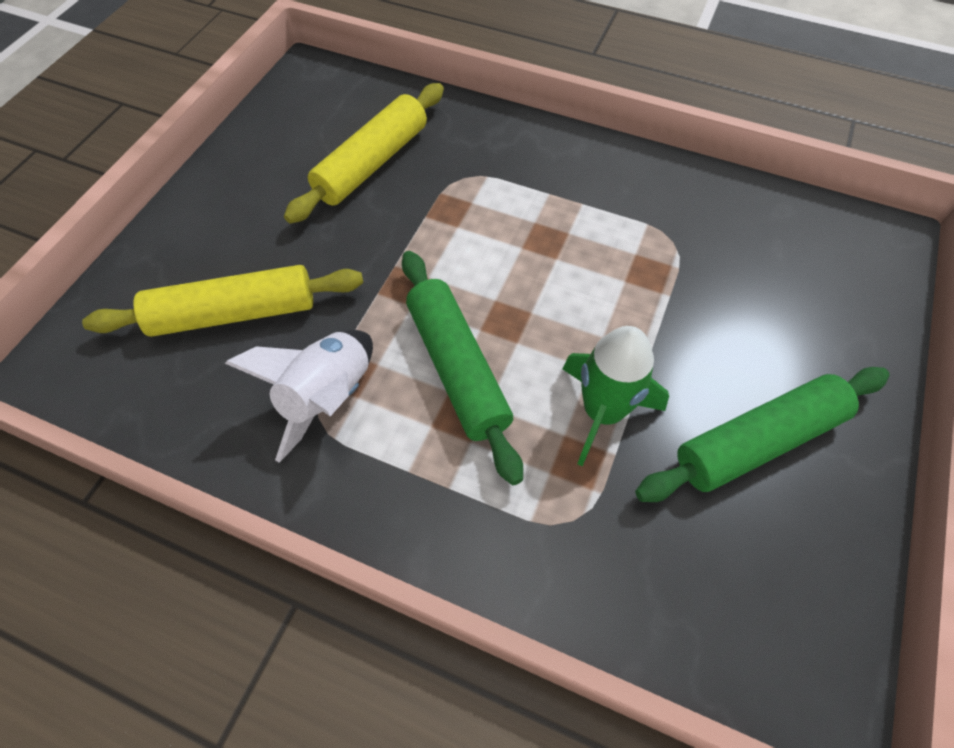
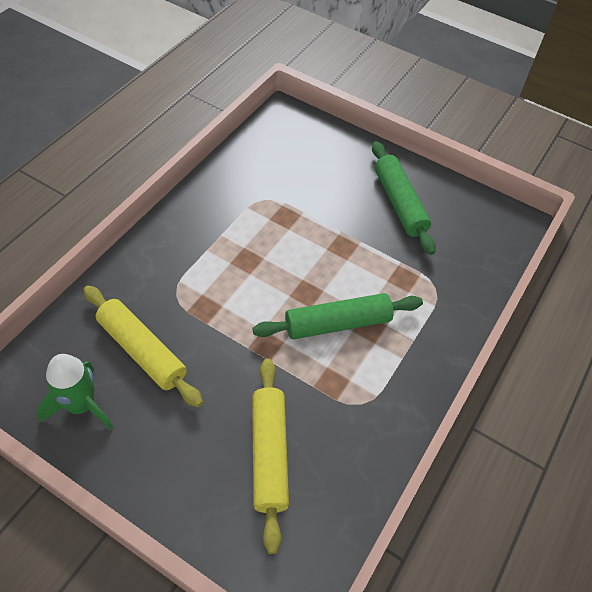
camera: 85 degrees left, 5 degrees down
white rocket [225,330,373,463] -> none
green rocket [562,326,669,466] -> green rocket moved to [36,354,113,430]

